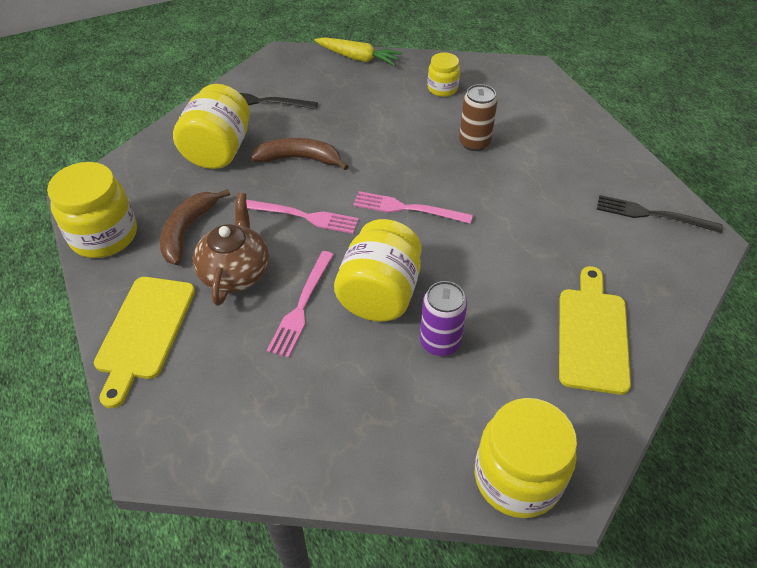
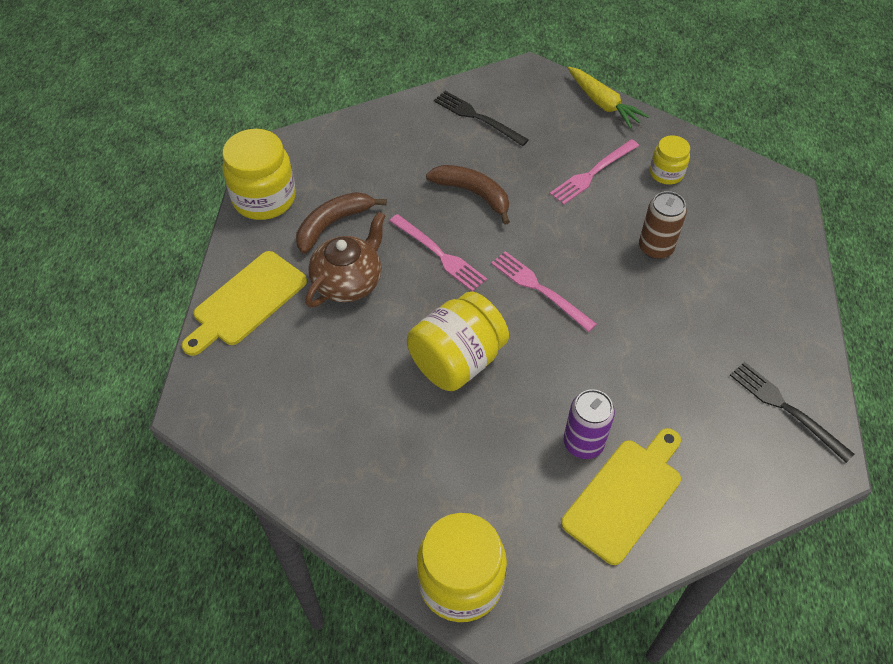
camera: 30 degrees right, 5 degrees up
yellow jar [173,84,250,169] -> none
pink fork [267,251,334,358] -> pink fork moved to [550,139,639,205]
purple can [420,281,467,356] -> purple can moved to [564,389,615,459]

